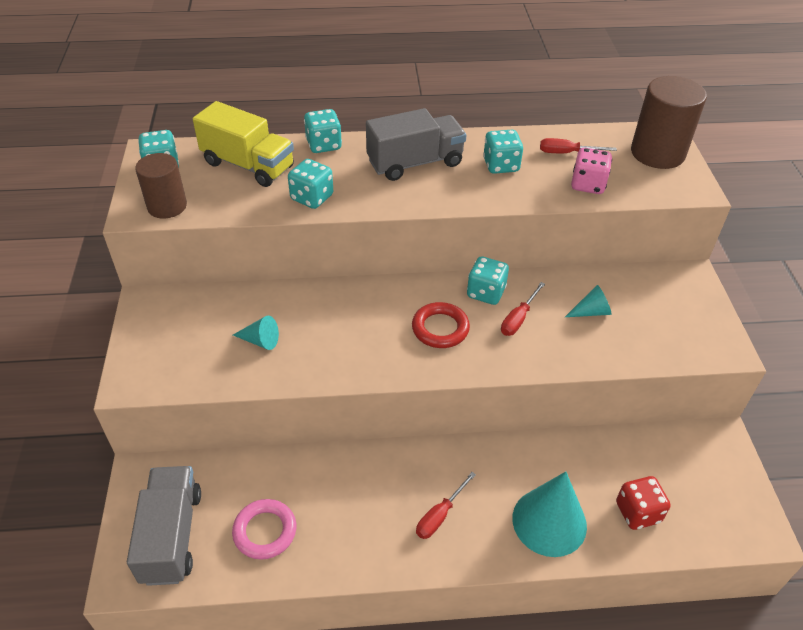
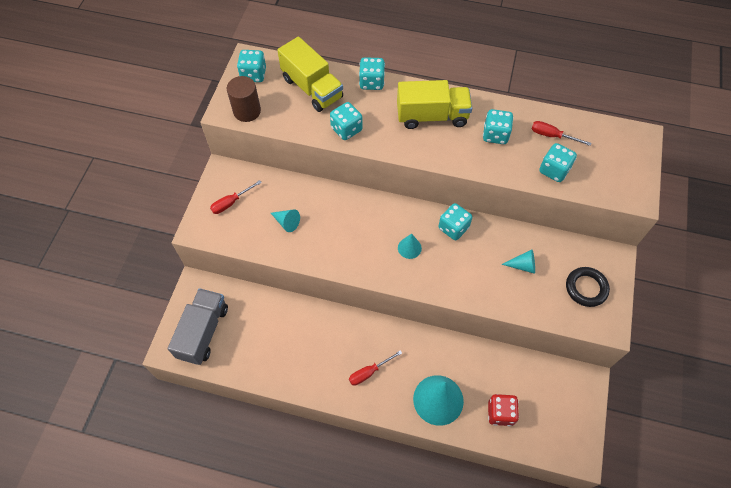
camera: 20 degrees right, 15 degrees up
pink ring [232,499,296,560] -> none
grey truck [366,108,467,181] -> yellow truck [397,80,472,129]
red ring [412,302,470,348] -> turquoise cone [398,233,422,259]
red screwdriver [501,282,545,336] -> red screwdriver moved to [210,180,262,214]
pink dice [571,148,612,194] -> turquoise dice [539,143,577,182]
brown cylinder [631,76,707,169] -> none
none -> black ring [566,267,610,307]

